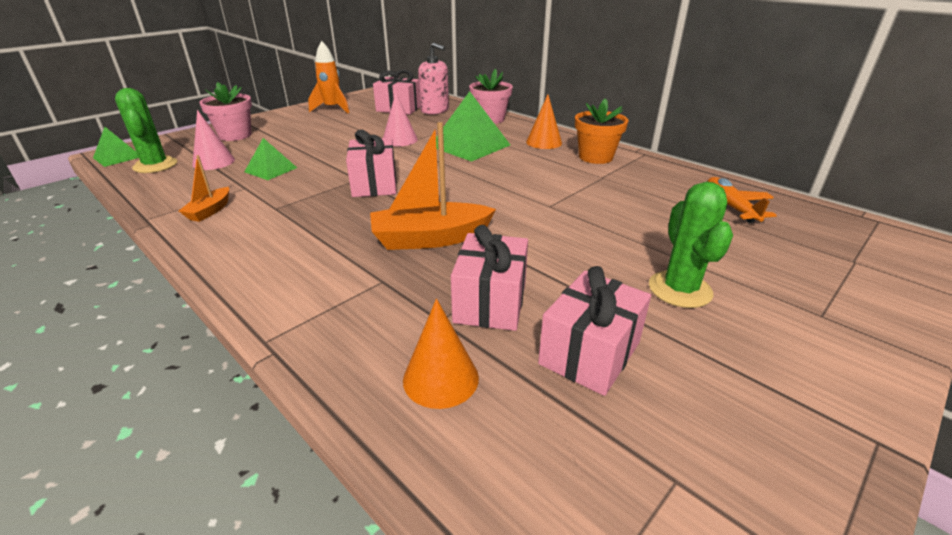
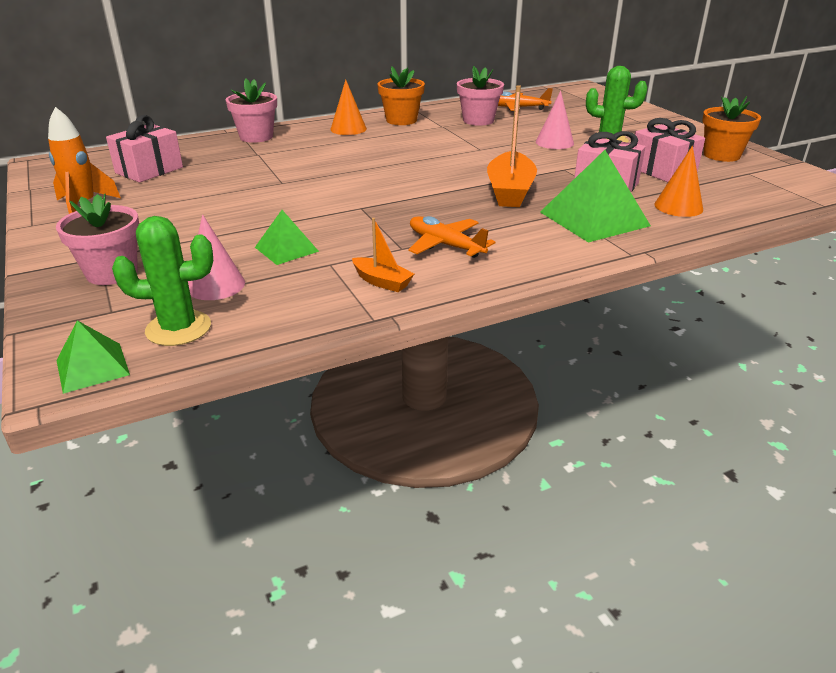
camera: 70 degrees left, 0 degrees up
pink gift [346,130,397,197] -> none
pink cone [383,92,418,146] -> pink cone moved to [536,91,574,149]
pink soap dispenser [418,42,449,115] -> none
green pyramid [436,91,510,162] -> green pyramid moved to [540,150,651,242]
none -> orange plane [408,216,495,258]
none -> pink flower pot [457,66,504,126]
none -> orange flower pot [702,96,761,162]

